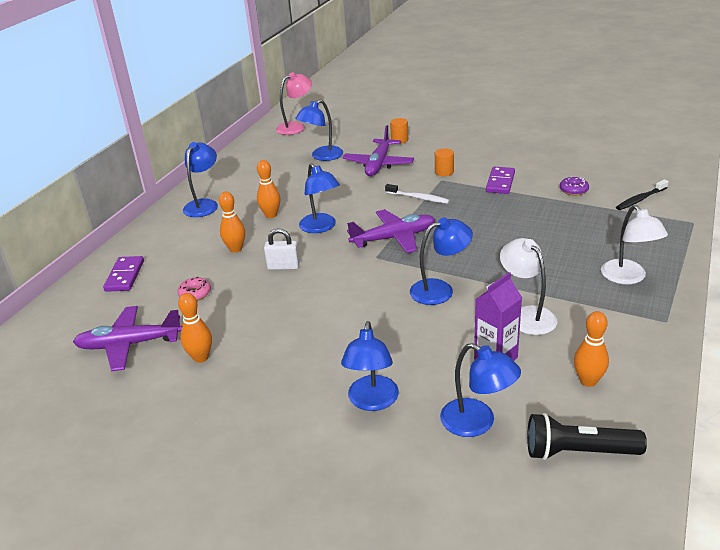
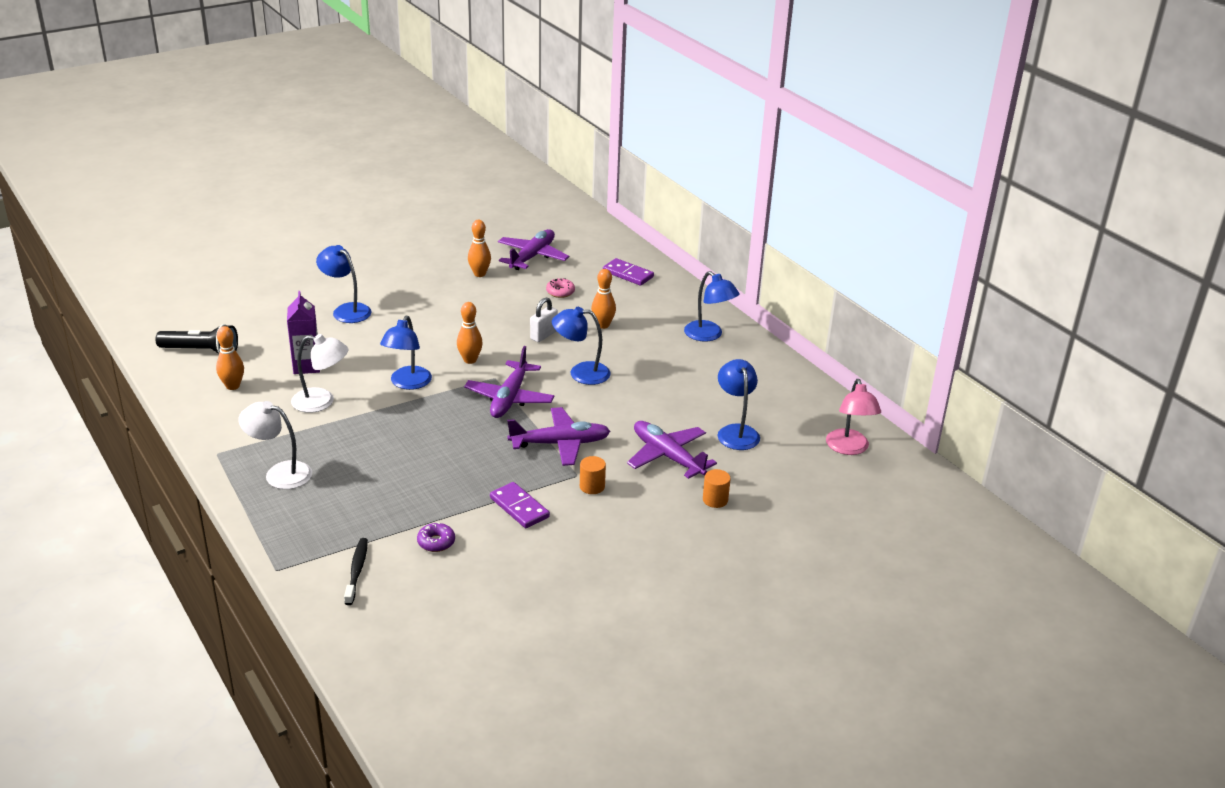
camera: 120 degrees right, 0 degrees up
orange bowling pin [257,160,280,218] -> orange bowling pin moved to [457,302,483,364]
white toothbrush [385,184,450,204] -> purple plane [507,407,610,466]
blue lamp [440,343,521,437] -> none
black flashlight [527,413,647,460] -> black flashlight turned 60 degrees clockwise [155,324,238,354]

